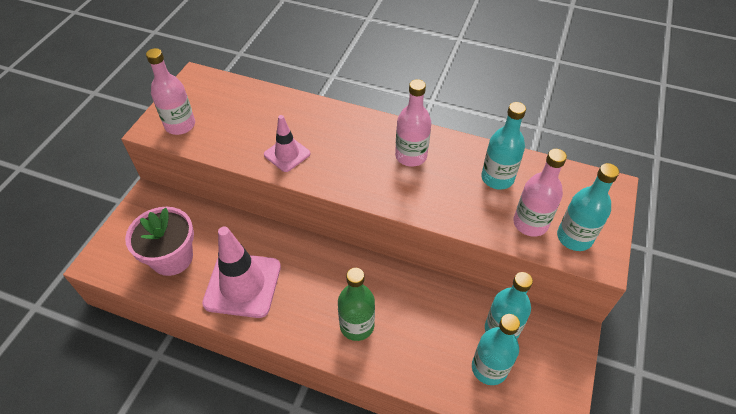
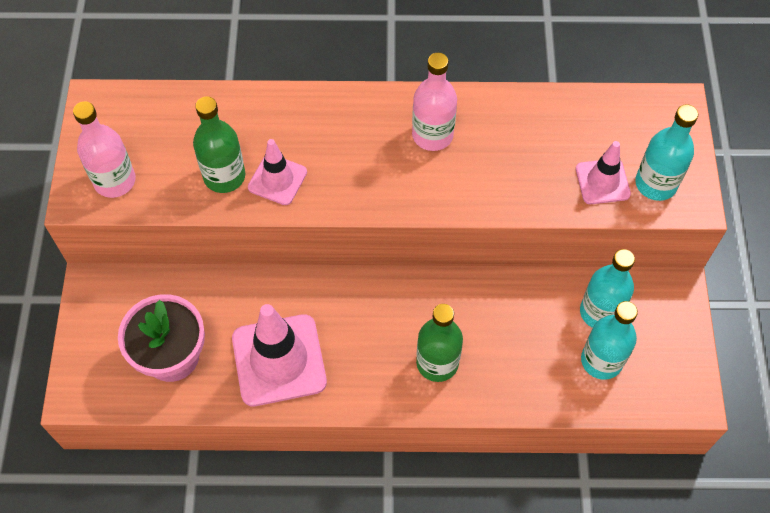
camera: 20 degrees left, 10 degrees up
turquoise bottle [481,102,526,190] -> none
pink bottle [513,149,567,237] -> pink traffic cone [576,141,631,204]
none -> green bottle [193,96,245,193]

